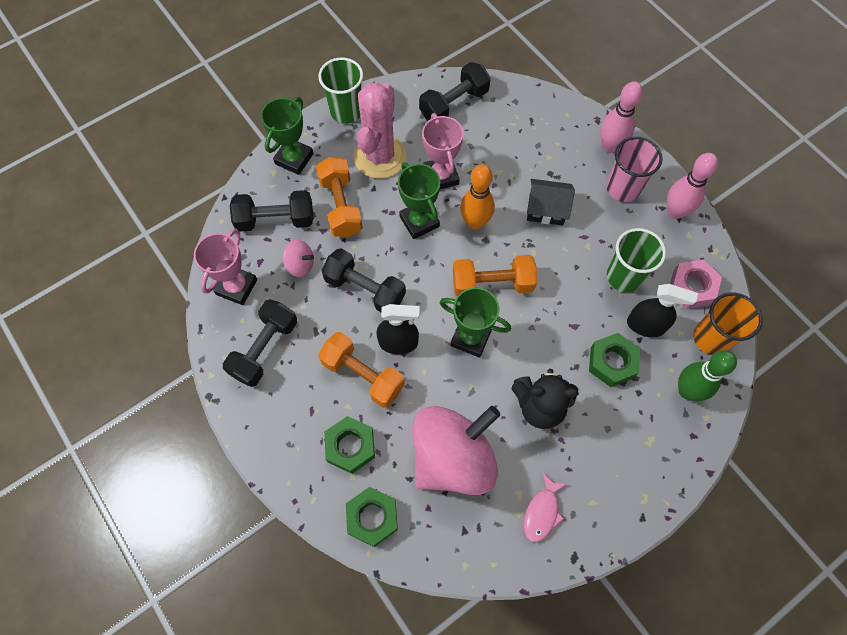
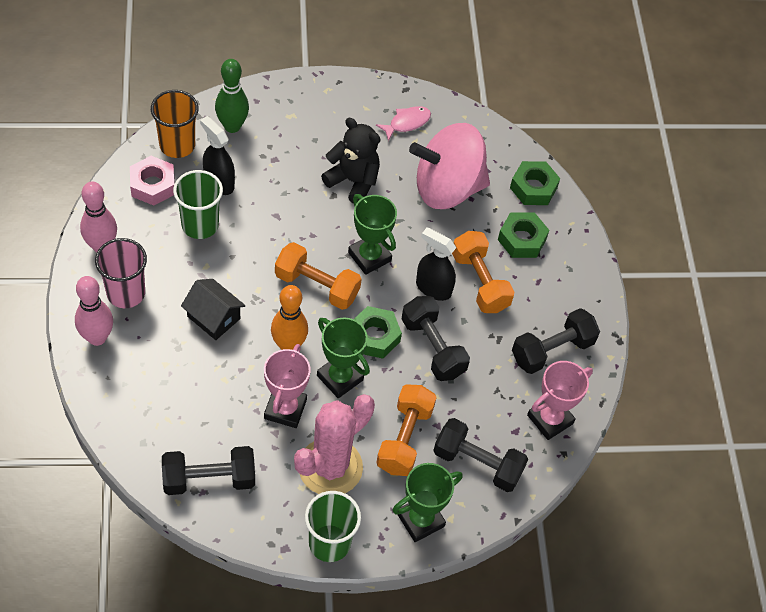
camera: 155 degrees left, 10 degrees down
pink spinning top [283,240,314,277] -> none
green trophy [398,162,440,239] -> green trophy turned 45 degrees counterclockwise [317,318,370,398]
green nut [589,333,640,387] -> green nut moved to [354,306,402,359]

